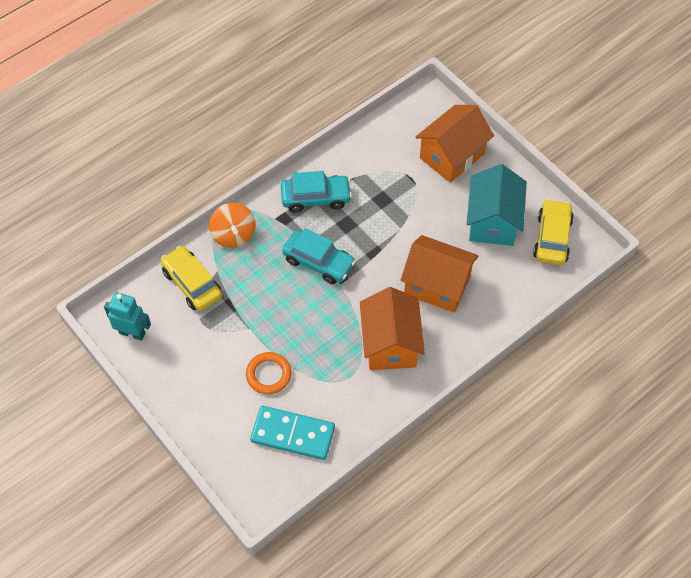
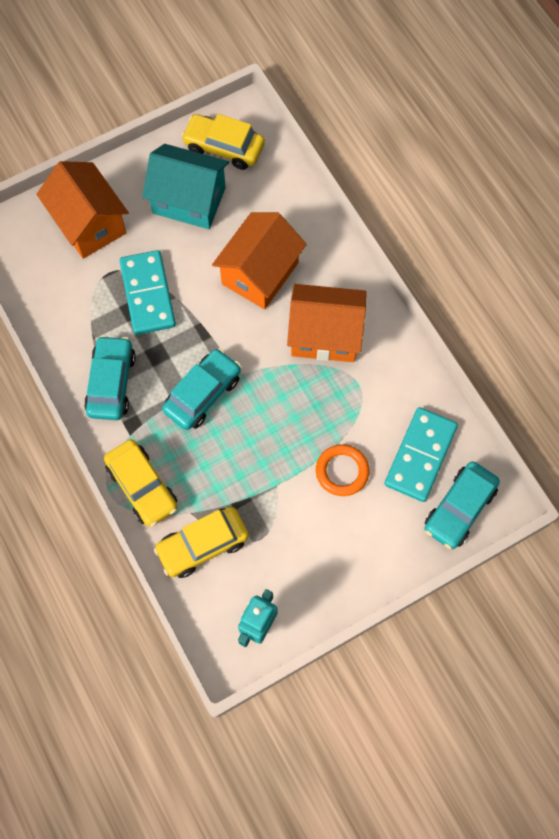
camera: 80 degrees left, 10 degrees up
orange spinning top [209,203,256,248] -> yellow car [104,439,178,527]
none -> turquoise domino [120,250,176,335]
none -> turquoise car [424,461,500,549]

